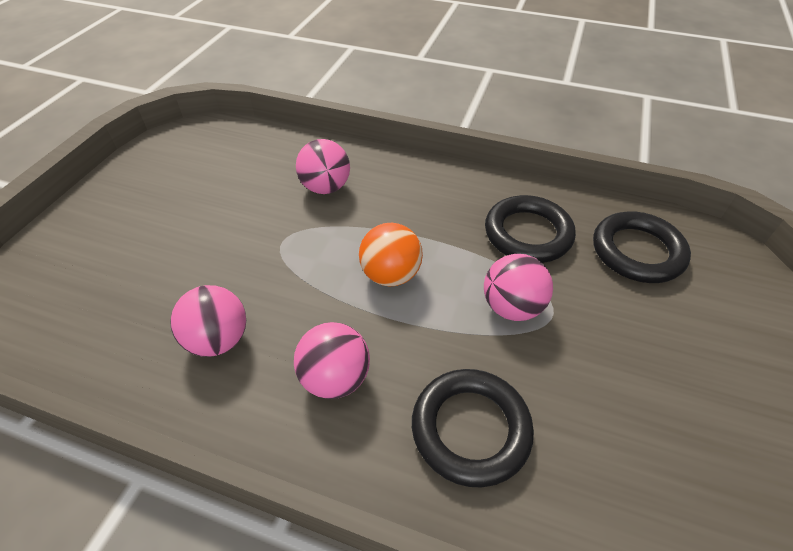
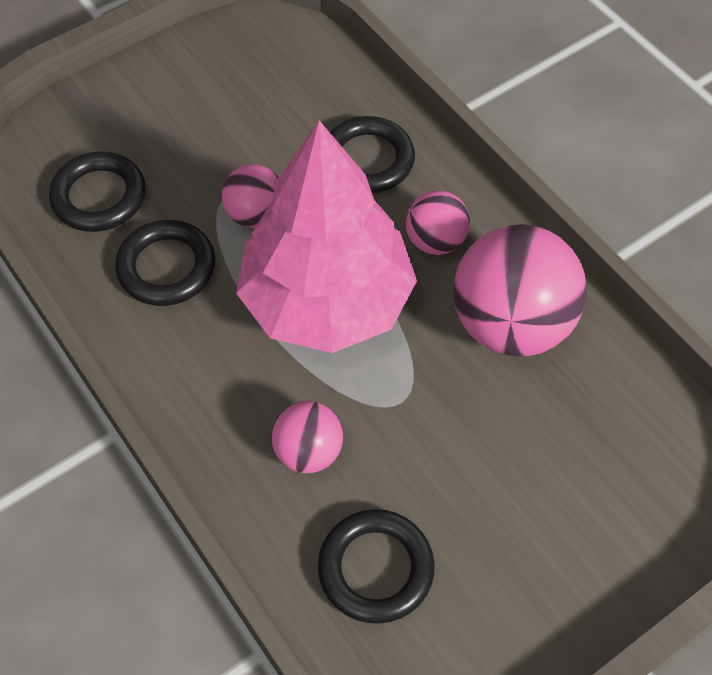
camera: 145 degrees left, 10 degrees up
pink ball [170,285,246,357] -> pink ball [453,224,587,357], size x1.91
orange ball [359,223,423,286] -> pink tree [236,120,417,353]
none -> black ring [318,509,435,624]

